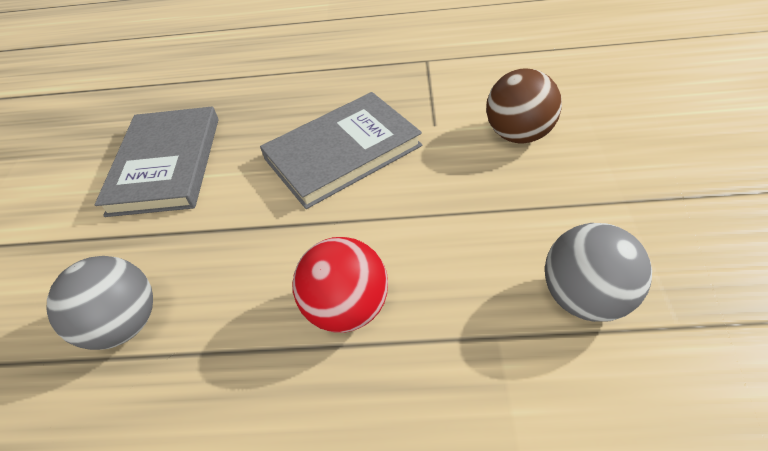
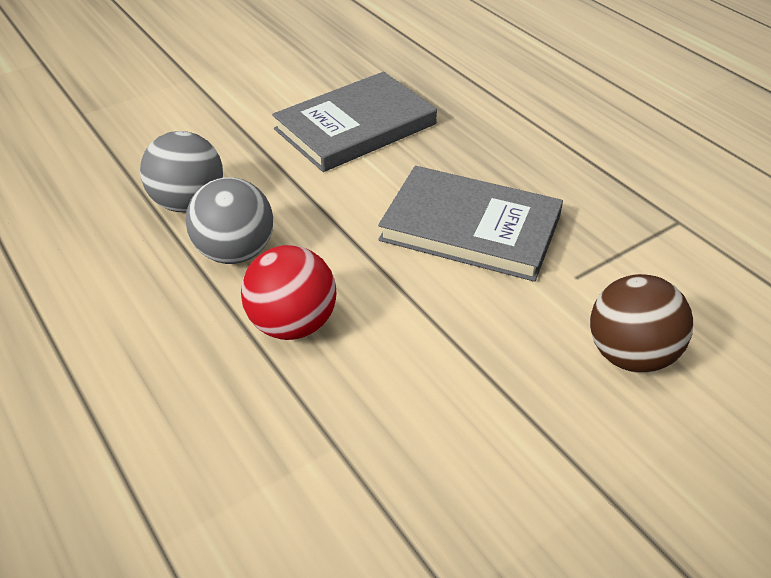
camera: 50 degrees right, 5 degrees down
grey ball [545,223,652,322] -> grey ball moved to [186,178,273,264]

